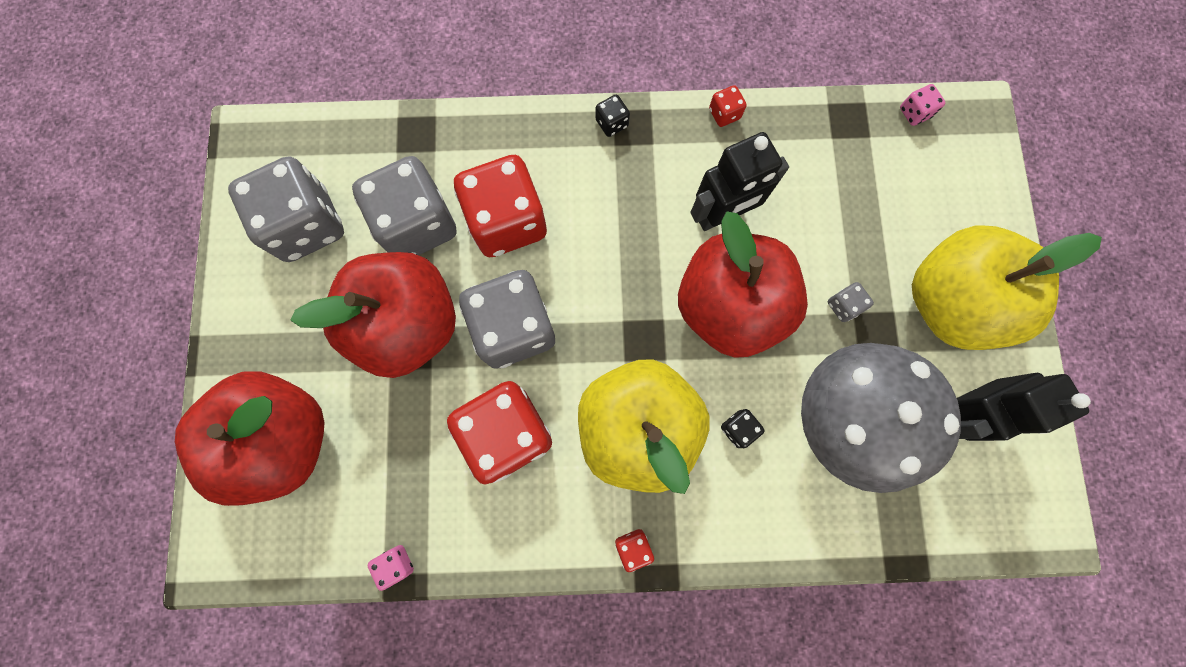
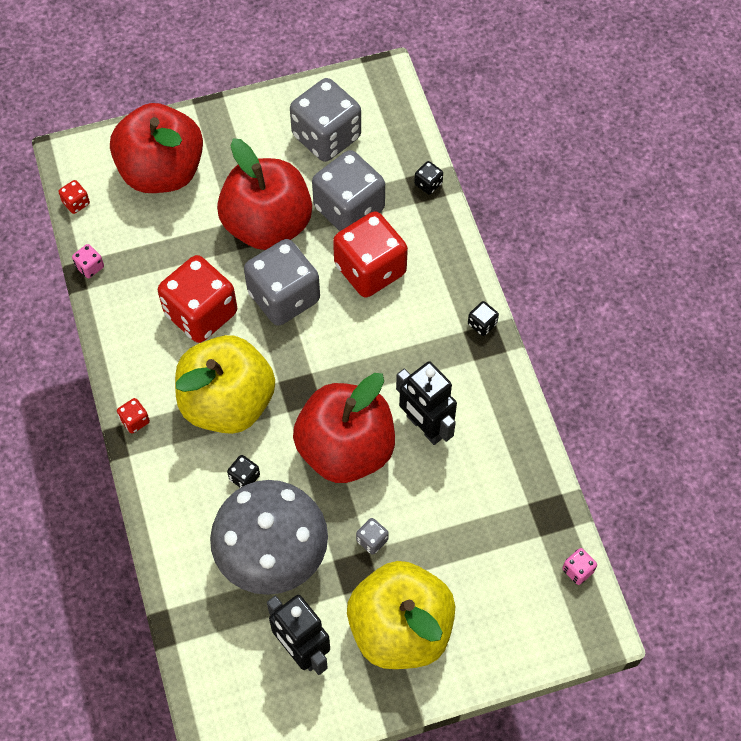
camera: 75 degrees right, 15 degrees down
red dice [709,85,747,127] -> red dice moved to [59,180,90,214]
none -> black dice [414,161,443,195]

